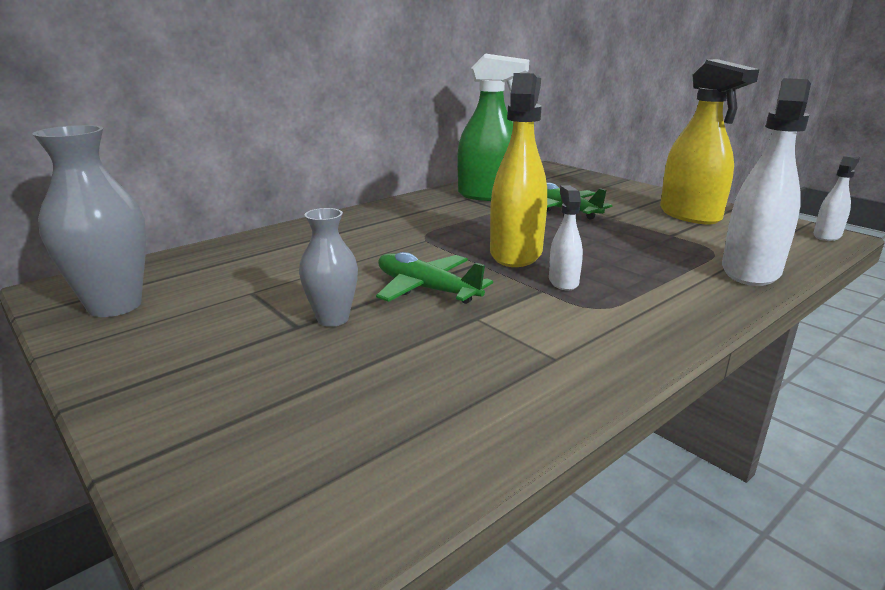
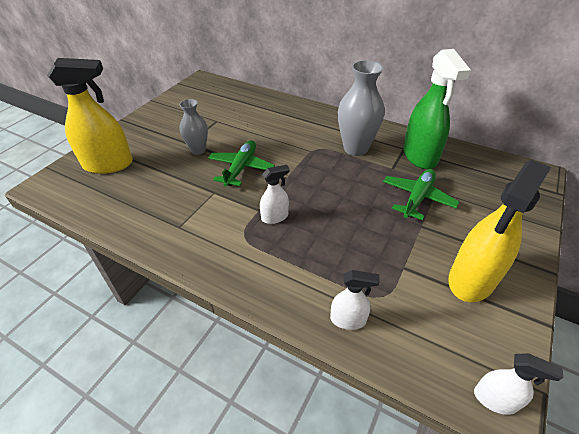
camera: 70 degrees right, 20 degrees up
grey vase [33,125,146,317] -> grey vase moved to [338,60,385,156]
yellow spray bottle [490,73,547,267] -> yellow spray bottle moved to [47,58,133,174]
white spray bottle [722,78,811,286] -> white spray bottle [330,270,380,330], size x0.50

